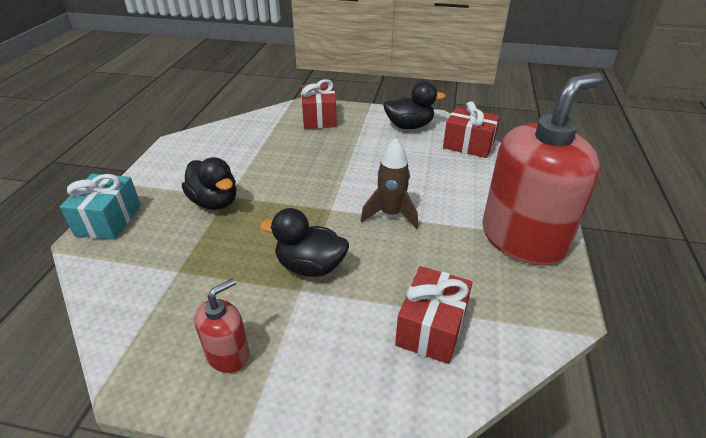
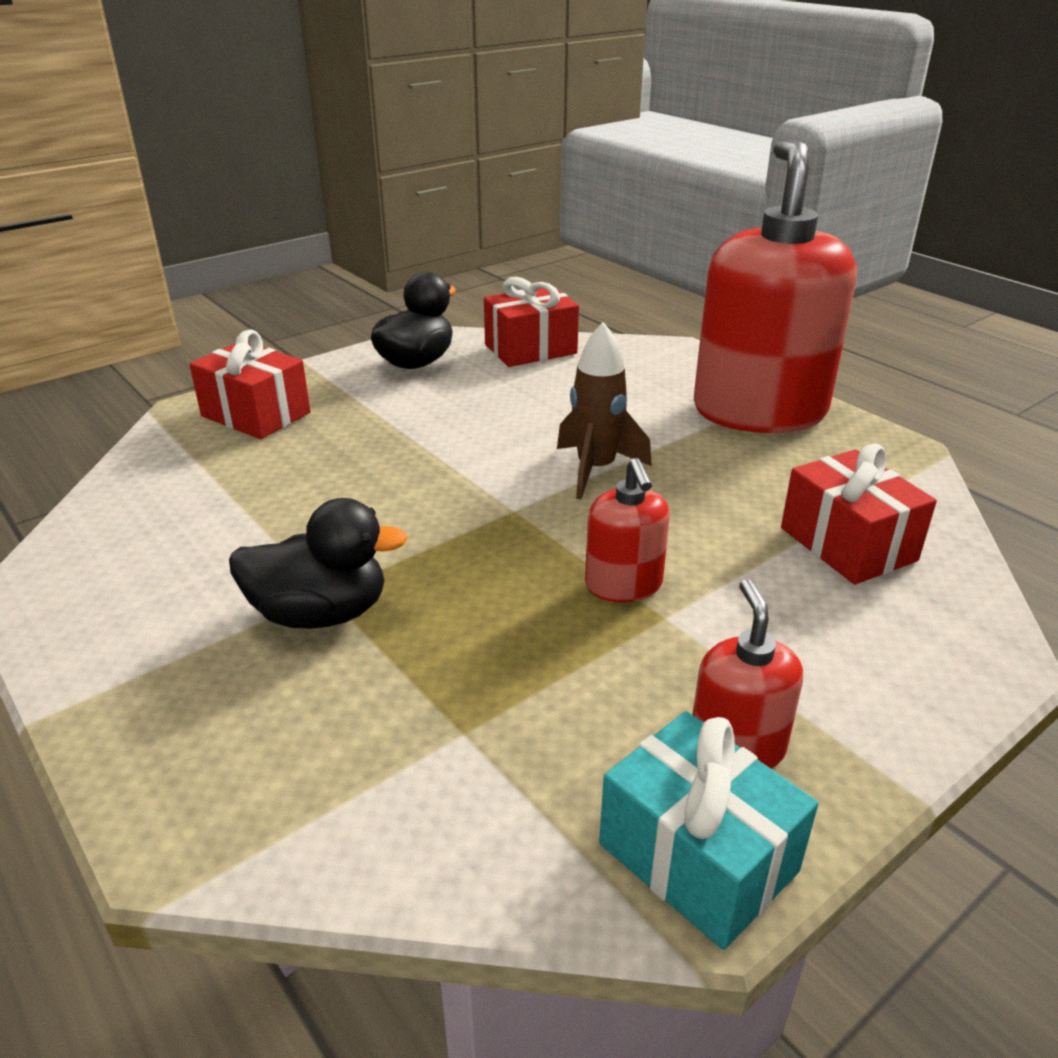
camera: 50 degrees left, 5 degrees down
turquoise gift [60,174,141,240] -> turquoise gift moved to [599,711,818,950]
black duck [260,208,349,277] -> red soap dispenser [585,458,670,602]

